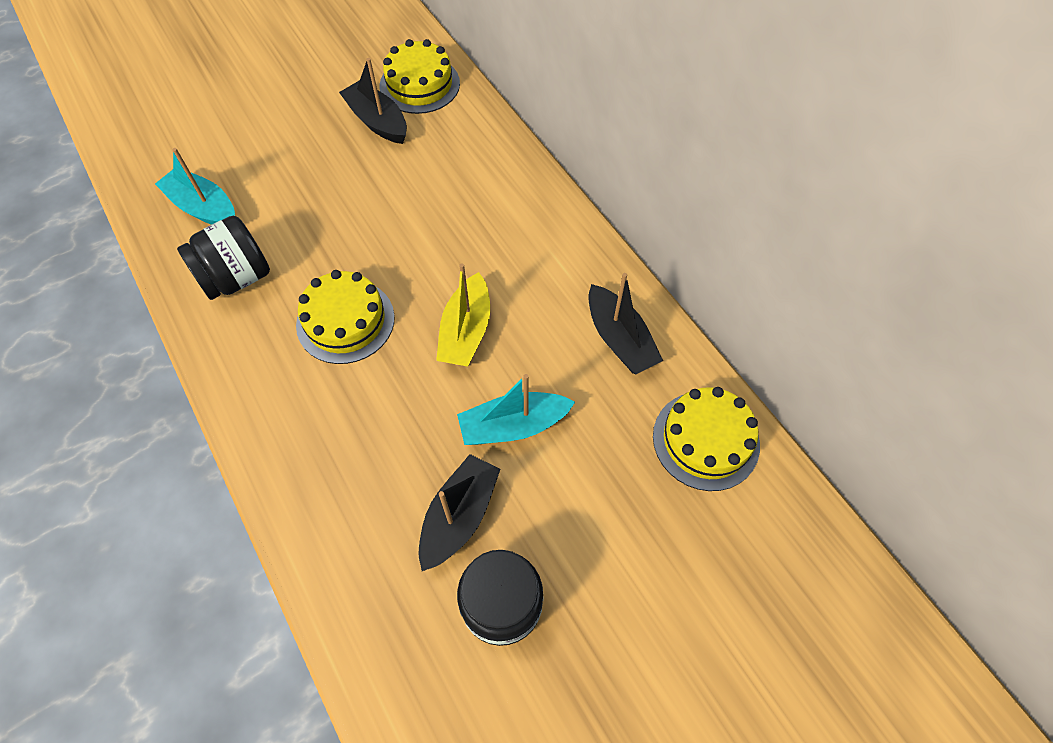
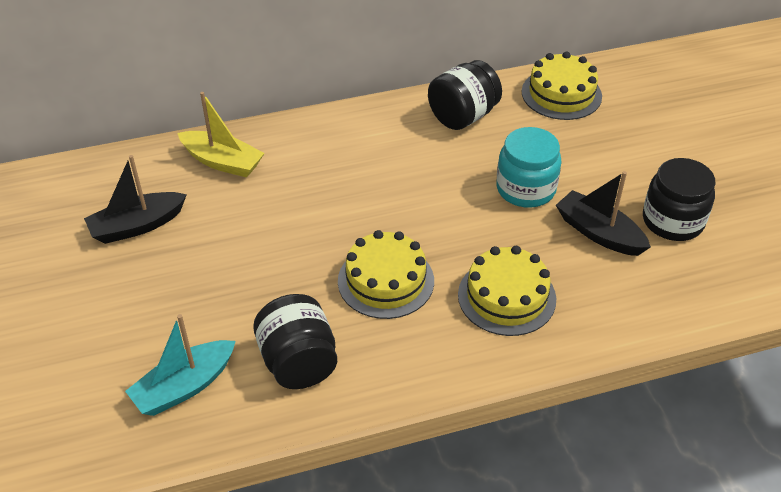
camera: 75 degrees left, 15 degrees down
yellow cake [380,39,460,114] -> yellow cake moved to [458,246,556,336]
yellow boat [436,263,490,367] -> yellow boat moved to [178,92,265,178]
turquoise boat [457,374,575,445] -> turquoise jar [496,127,562,208]
black boat [588,273,663,374] -> black jar [428,60,502,130]

